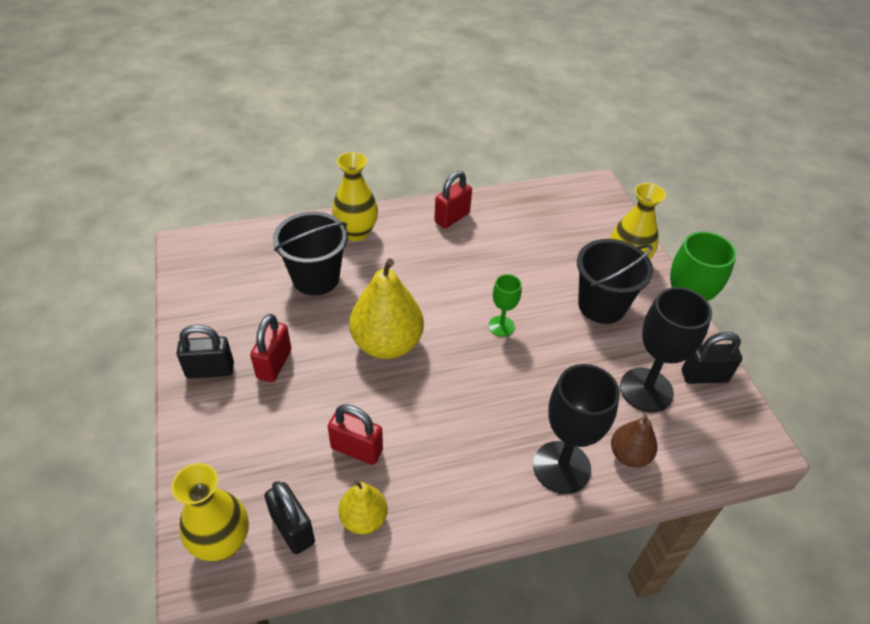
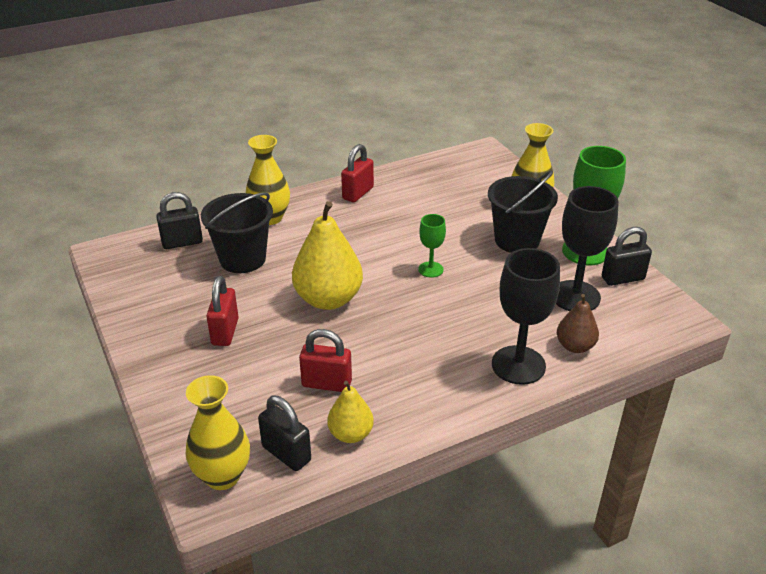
camera: 10 degrees left, 10 degrees down
black padlock [177,325,234,379] -> black padlock moved to [156,192,203,249]

